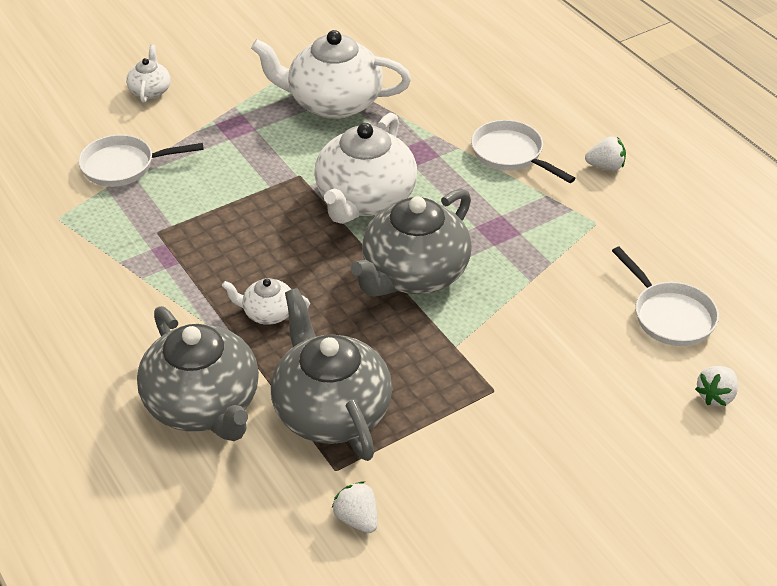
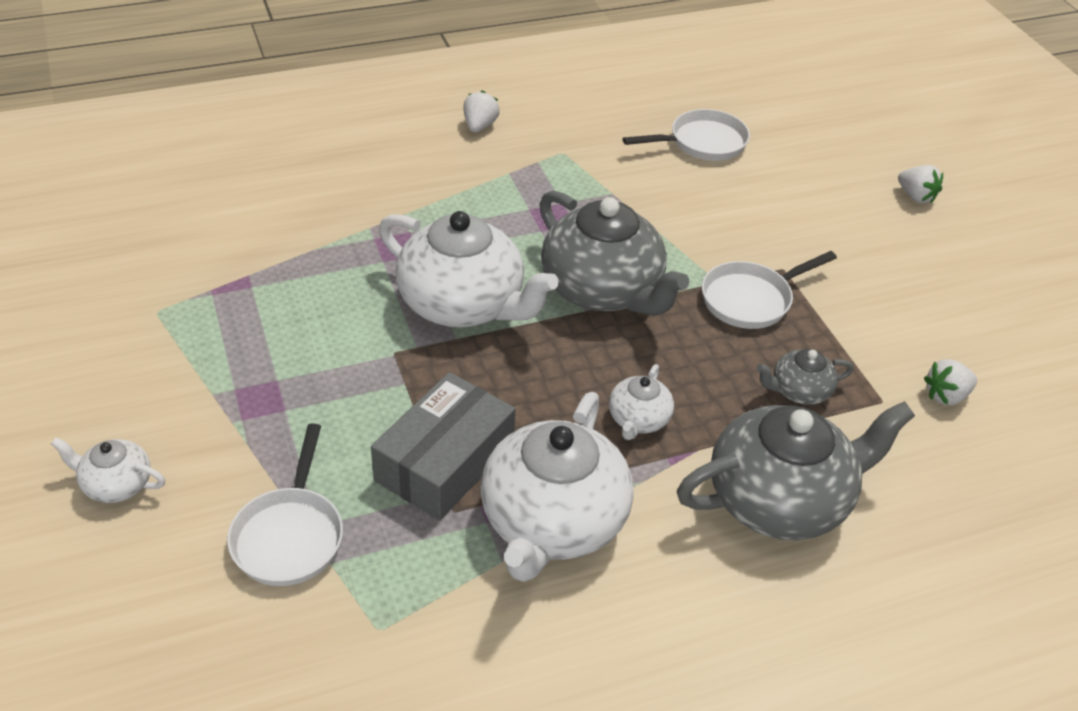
camera: 80 degrees left, 0 degrees up
white teapot [251,30,411,119] -> white teapot moved to [481,392,633,582]
grey teapot [271,288,392,461] -> grey teapot [756,349,854,405], size x0.47
white pan [471,120,576,183] -> white pan moved to [702,251,837,329]
white strawberry [695,366,738,406] -> white strawberry moved to [898,165,943,203]
none -> grey box [371,372,515,520]

